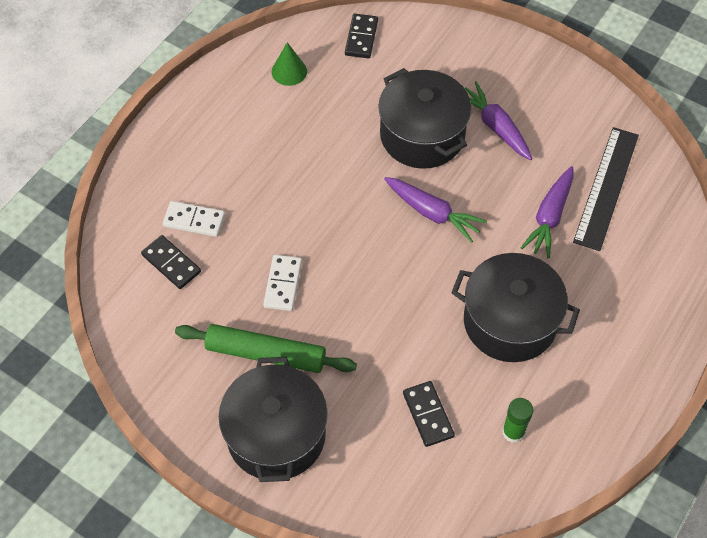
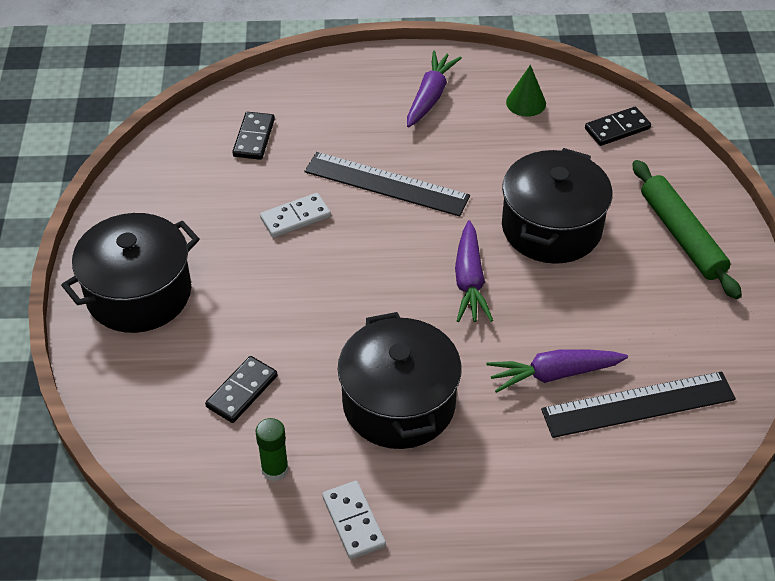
camera: 55 degrees right, 10 degrees down
white domino [163,201,225,237] -> white domino moved to [322,481,386,559]
green rolling pin [175,324,357,373] -> green rolling pin moved to [632,160,742,299]
purple carrot [464,81,532,160] -> purple carrot moved to [407,51,462,127]
none -> black ruler [304,152,470,217]

